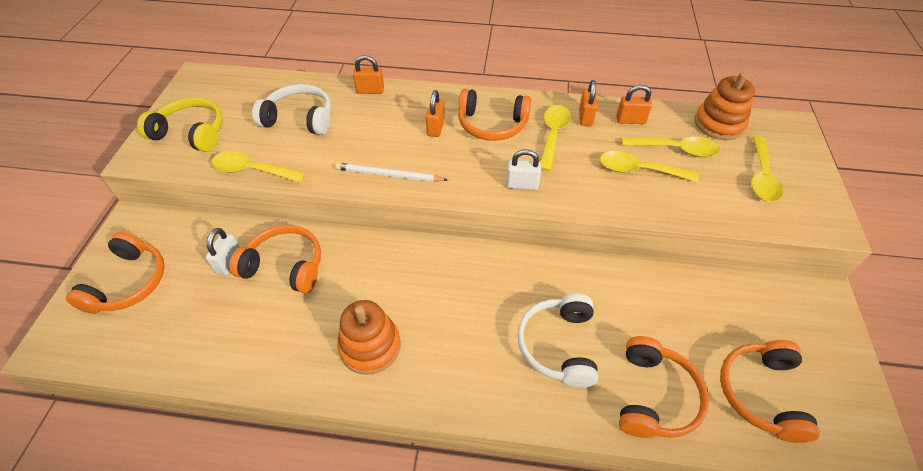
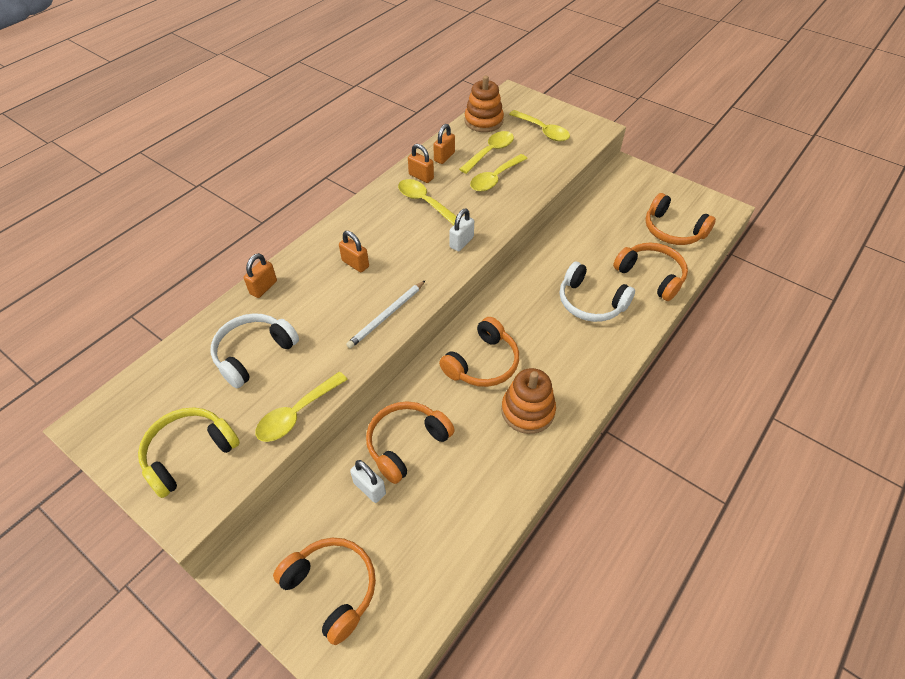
camera: 60 degrees left, 0 degrees up
orange headphones [458,89,531,141] -> orange headphones moved to [439,317,519,387]

